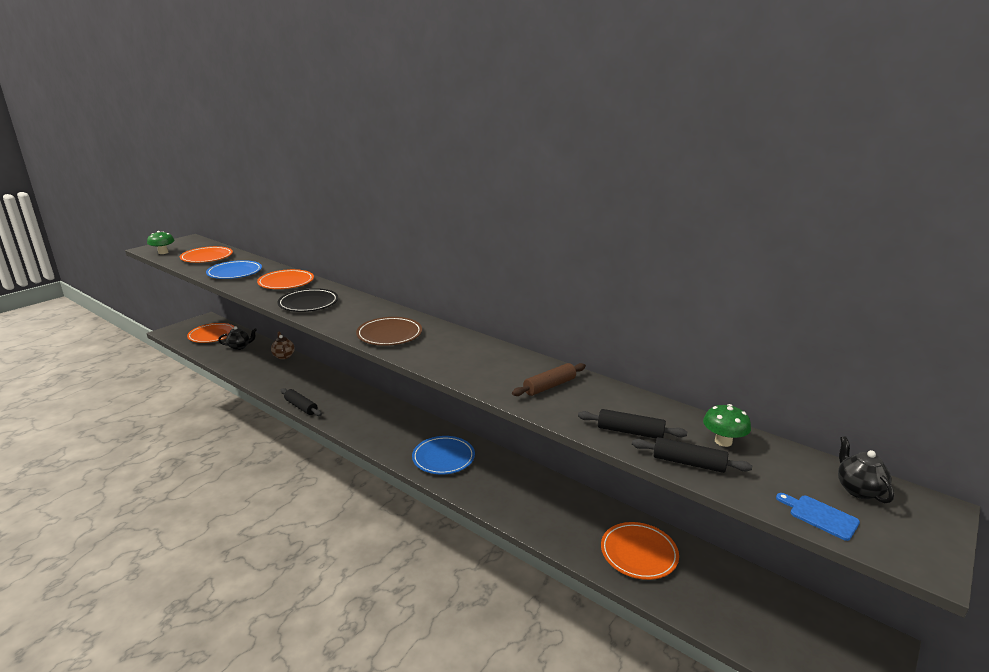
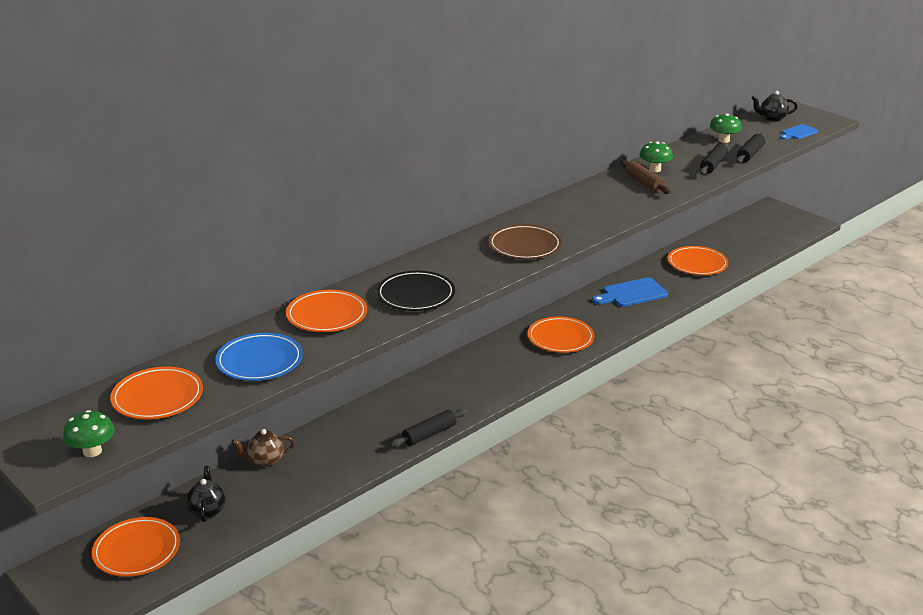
camera: 80 degrees left, 5 degrees up
blue plate [412,436,475,474] -> orange plate [528,317,594,353]
none -> blue cutting board [592,277,668,307]
none -> green mushroom [639,141,673,172]

